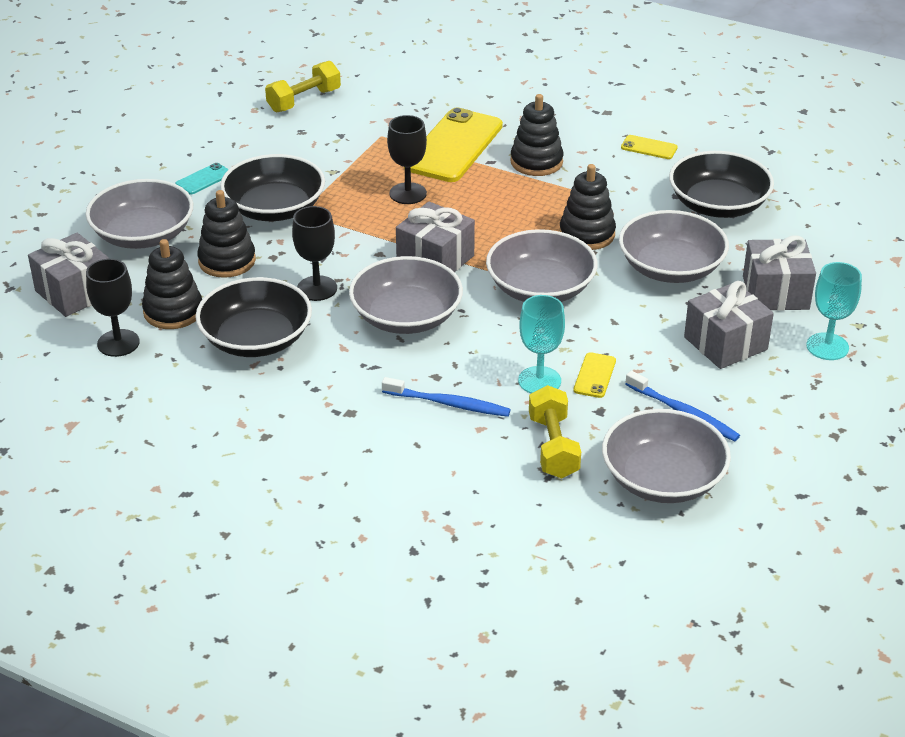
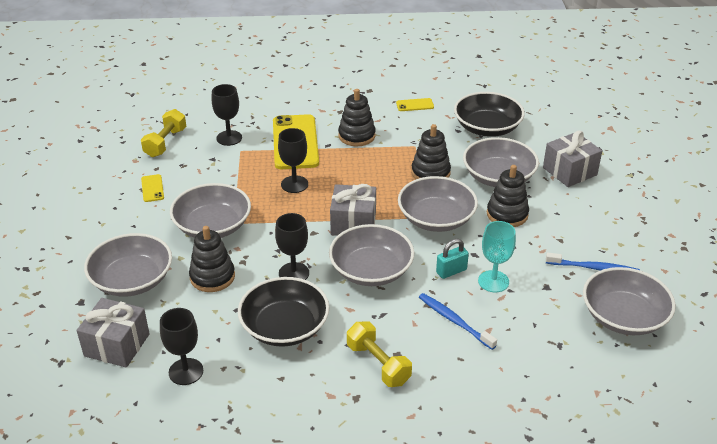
camera: 30 degrees left, 0 degrees up
black stacking toy [142,239,202,329] -> black stacking toy moved to [487,165,529,227]
turquoise phone [176,163,229,195] -> none
black bowl [220,154,325,221] -> grey bowl [170,183,251,238]
blue toothbrush [382,377,511,417] -> blue toothbrush turned 120 degrees counterclockwise [419,293,497,350]
yellow dumbbell [529,385,581,478] -> yellow dumbbell moved to [347,322,412,387]
yellow phone [574,352,616,398] -> yellow phone moved to [141,174,164,202]
grey gift [684,281,774,369] -> none
turquoise goblet [806,262,862,360] -> none
none -> black goblet [211,84,242,146]
none -> turquoise padlock [436,239,469,279]

